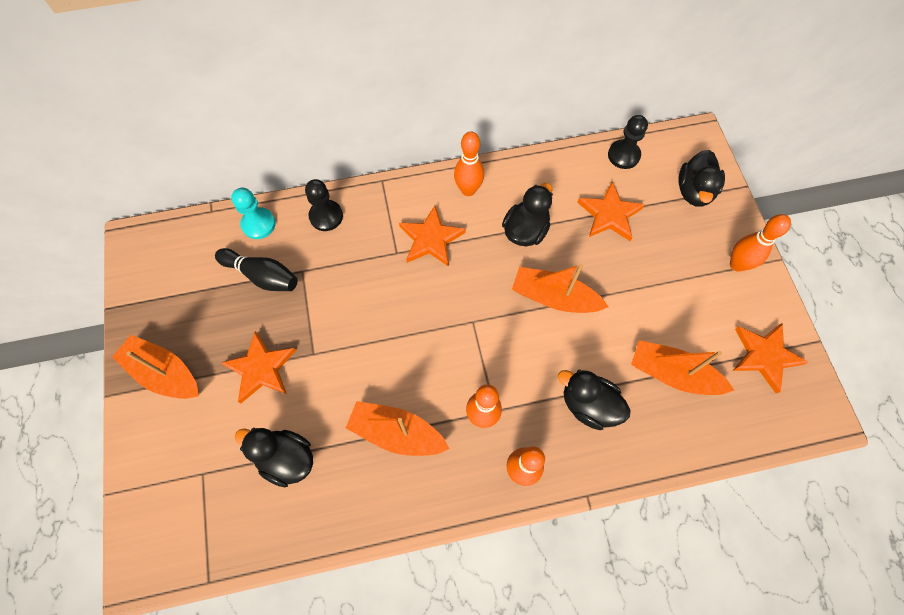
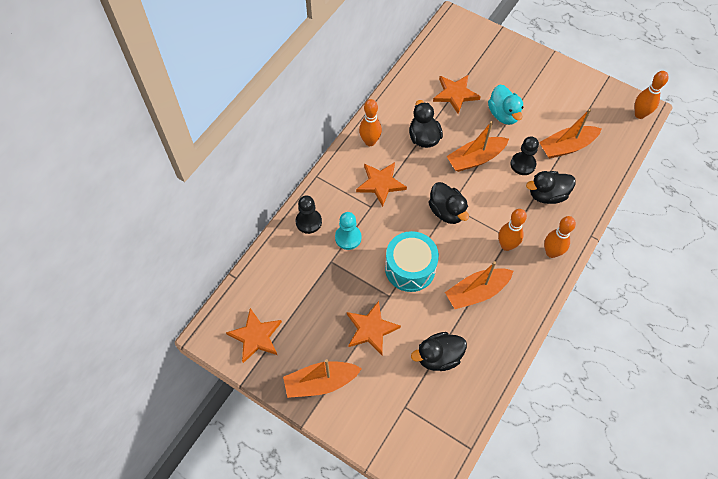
camera: 45 degrees left, 5 degrees down
black bowling pin [215,248,298,291] -> none
turquoise pawn [231,188,276,239] -> turquoise pawn moved to [335,212,362,250]
black pawn [608,115,648,169] -> black pawn moved to [510,136,539,175]
black duck [678,150,725,207] -> black duck moved to [428,182,469,224]
orange bowling pin [730,214,791,272] -> orange bowling pin moved to [635,71,669,119]
orange star [733,323,809,393] -> orange star moved to [226,308,282,363]
none -> turquoise drum [385,231,439,292]
none -> turquoise duck [488,85,523,125]

